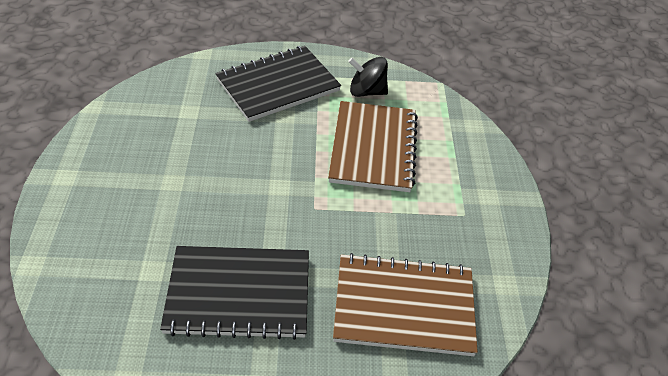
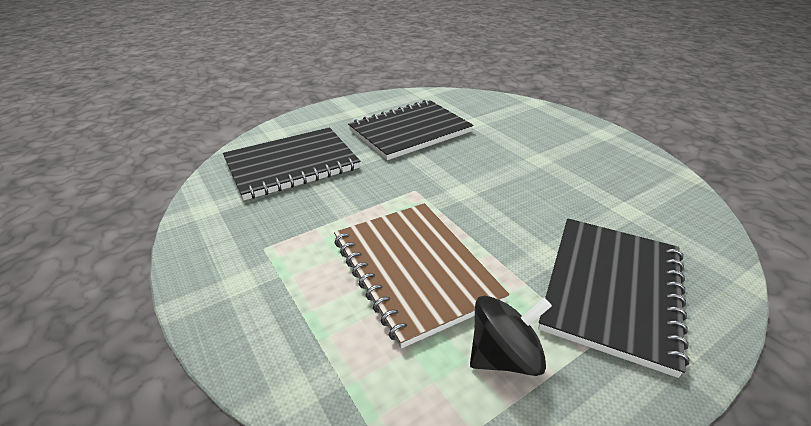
camera: 150 degrees right, 10 degrees down
brown notebook [333,253,478,356] -> black notebook [223,127,360,200]

